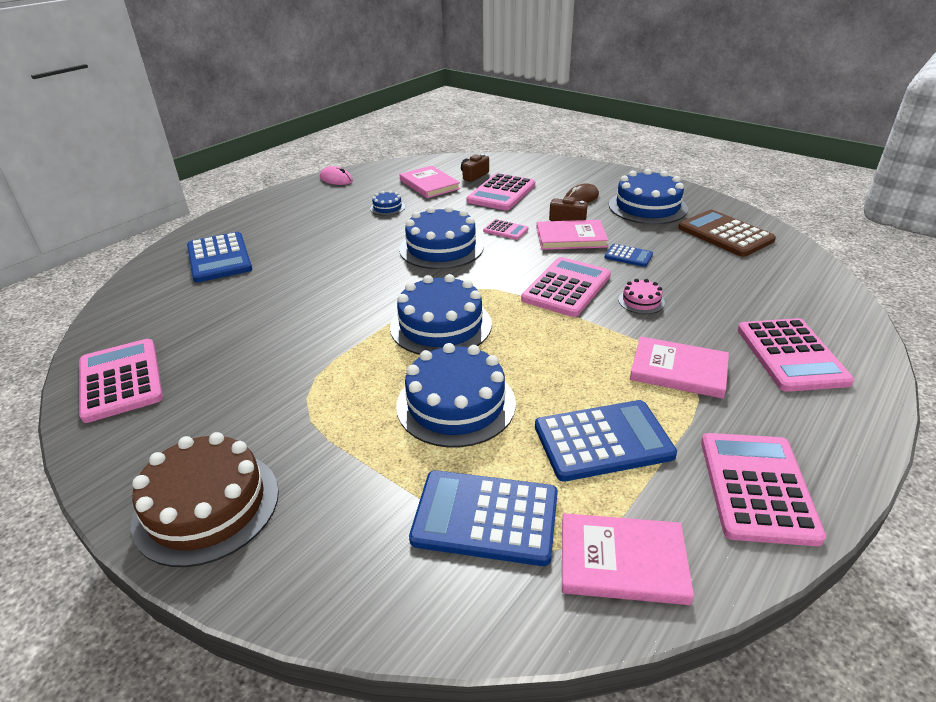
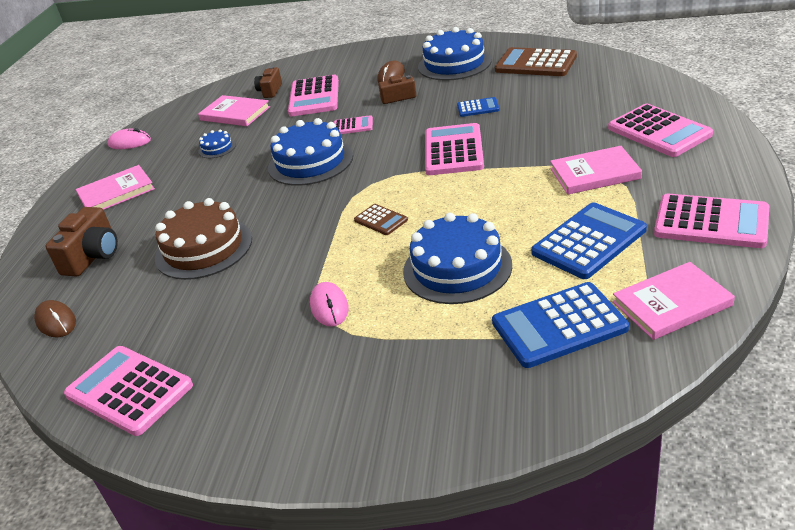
camera: 25 degrees left, 0 degrees up
brown cake [131,432,279,567] -> brown cake moved to [155,198,252,280]
blue calculator [187,232,252,283] -> brown camera [46,207,118,277]
blue cake [390,274,492,355] -> brown calculator [354,204,408,235]
pink book [537,220,609,250] -> pink book moved to [76,165,155,210]
pink cake [618,279,665,314] -> none
pink calculator [701,433,826,546] -> pink calculator turned 135 degrees clockwise [654,194,769,248]
none -> brown mouse [34,300,76,337]
none -> pink mouse [310,282,348,327]

